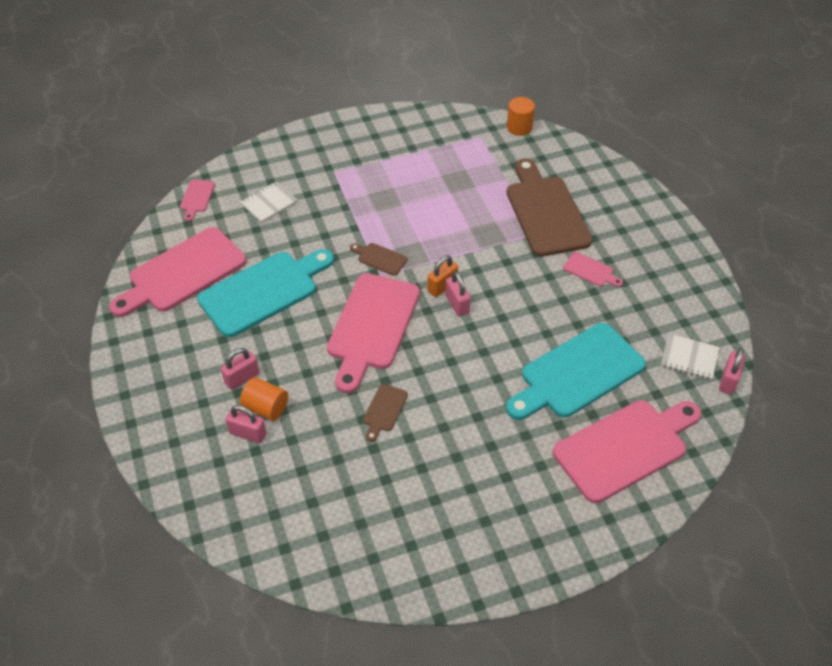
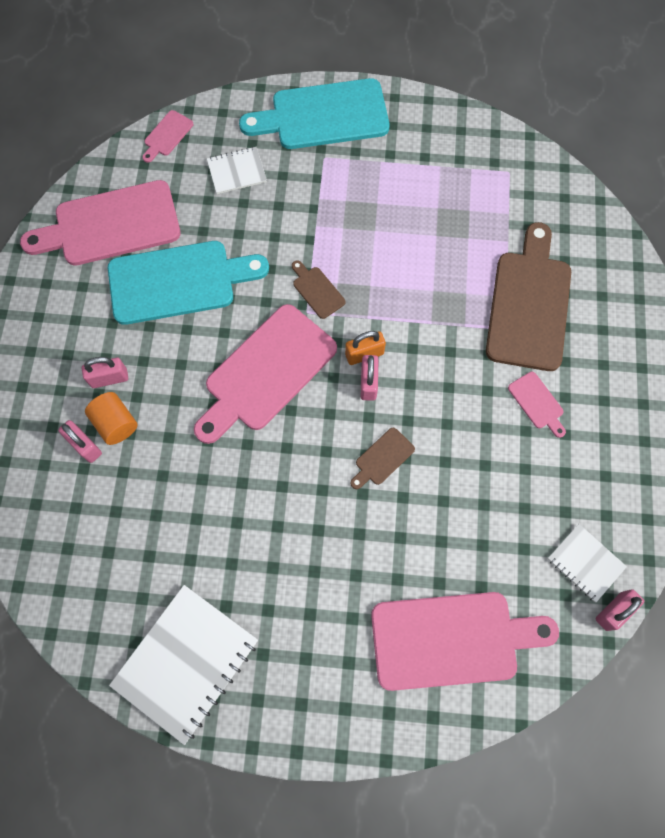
camera: 25 degrees right, 20 degrees up
brown cutting board [363,384,408,442] -> brown cutting board moved to [351,428,415,489]
turquoise cutting board [506,323,646,420] -> turquoise cutting board moved to [239,78,390,149]
orange cylinder [507,97,535,136] -> none
none -> white notebook [109,585,258,745]

